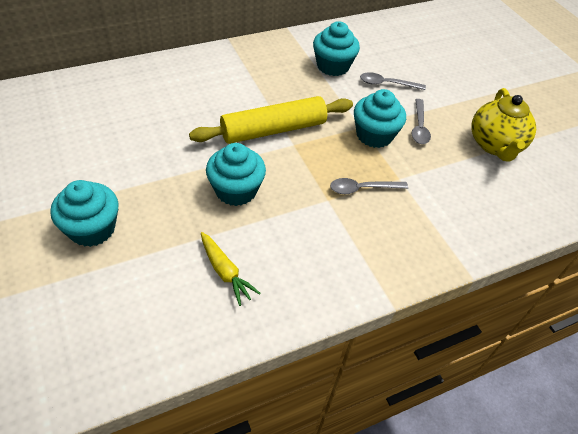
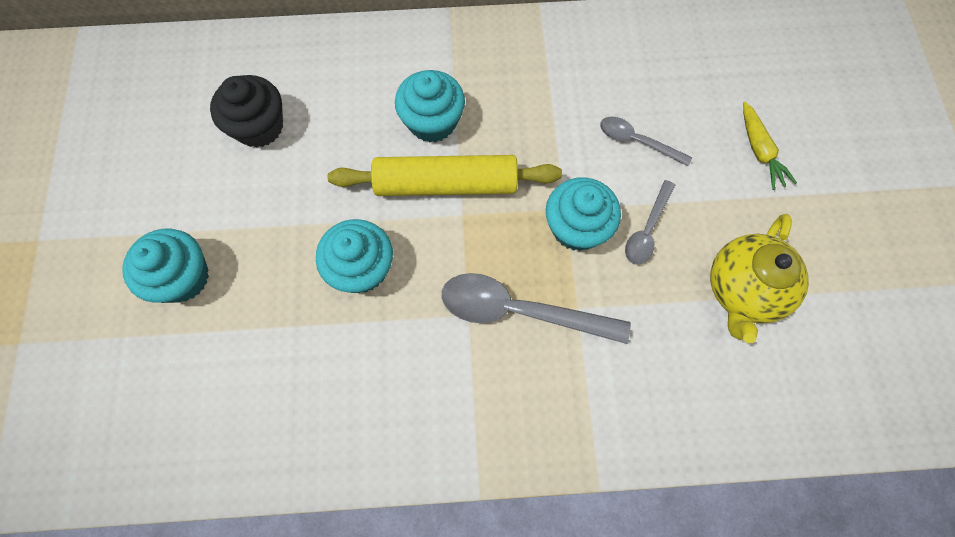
camera: 25 degrees right, 20 degrees up
yellow carrot [201,232,261,306] -> yellow carrot moved to [743,102,797,190]
turquoise cupcake [313,21,360,76] -> turquoise cupcake moved to [395,70,465,143]
grey spoon [330,178,408,194] -> grey spoon [442,273,631,344], size x1.77
none -> black cupcake [210,75,283,148]

